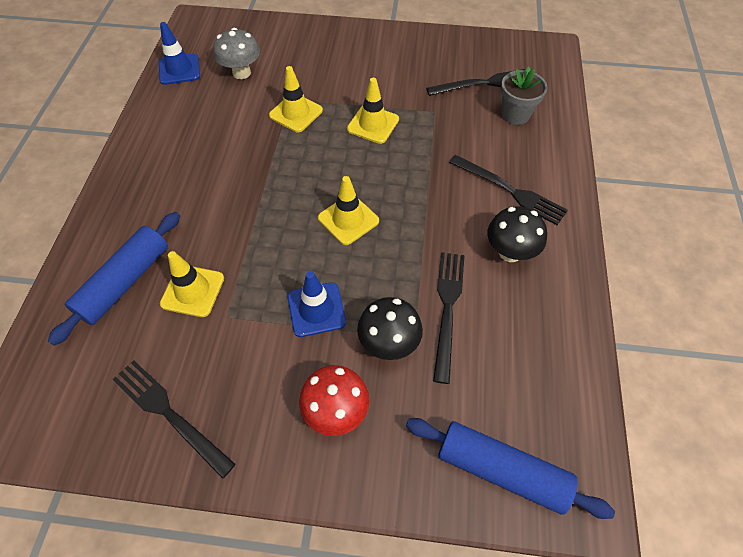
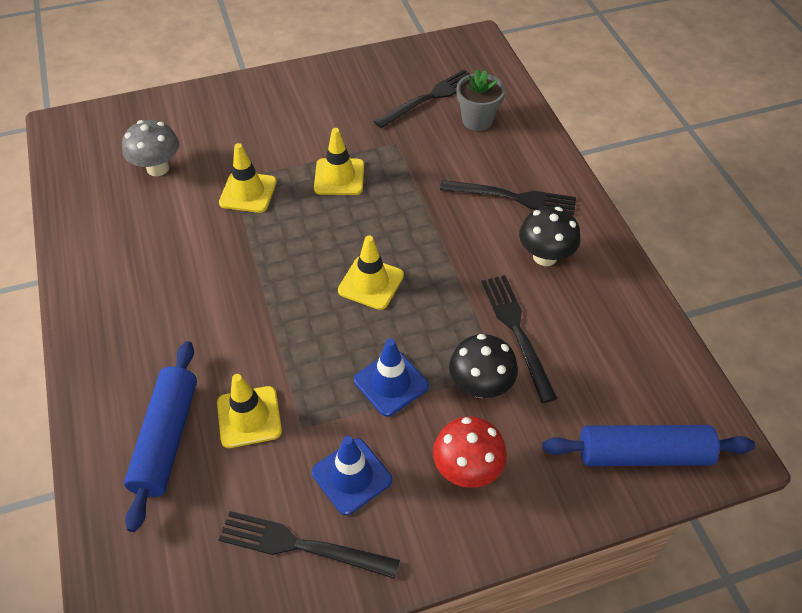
camera: 25 degrees left, 5 degrees down
blue traffic cone [159,22,200,85] -> blue traffic cone moved to [312,436,392,515]

